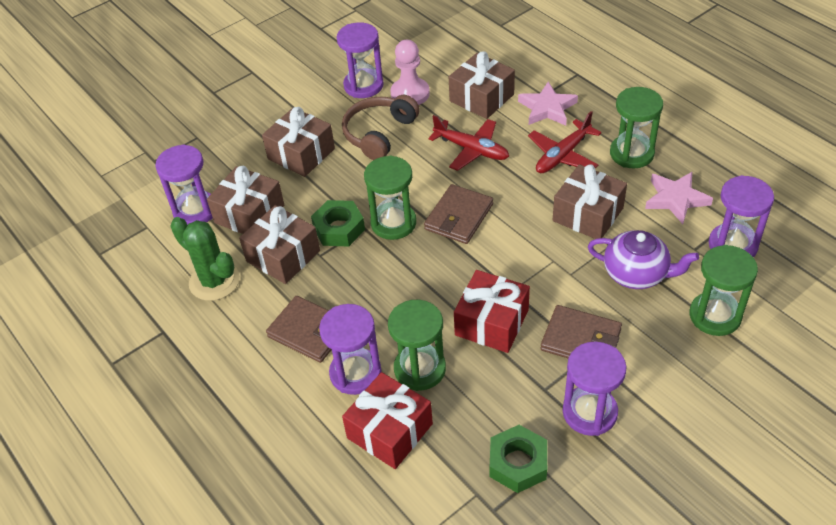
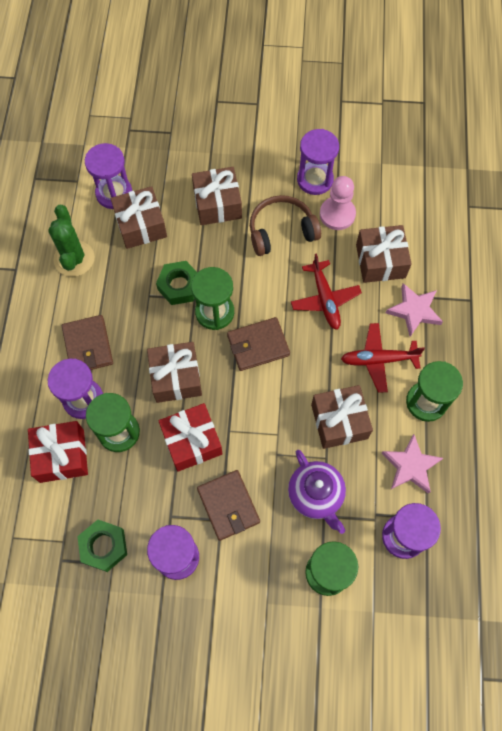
camera: 40 degrees right, 20 degrees up
brown gift [239,205,320,284] -> brown gift moved to [147,342,202,403]

